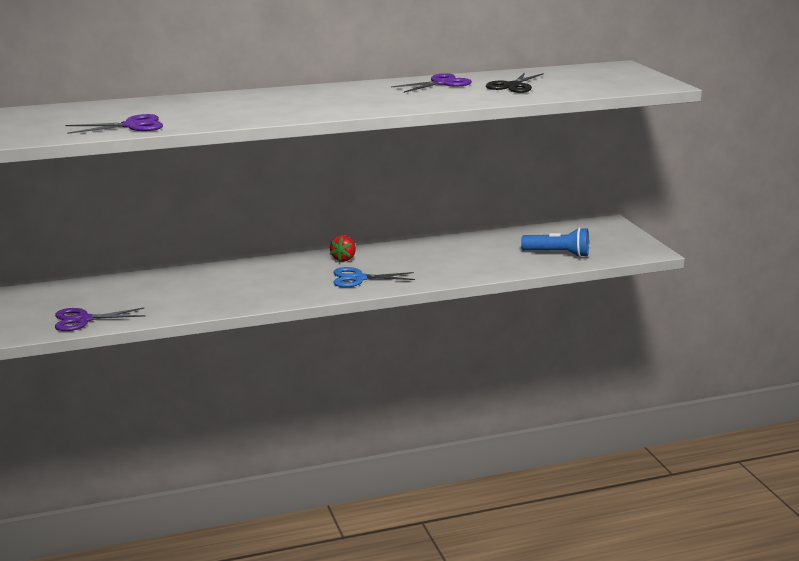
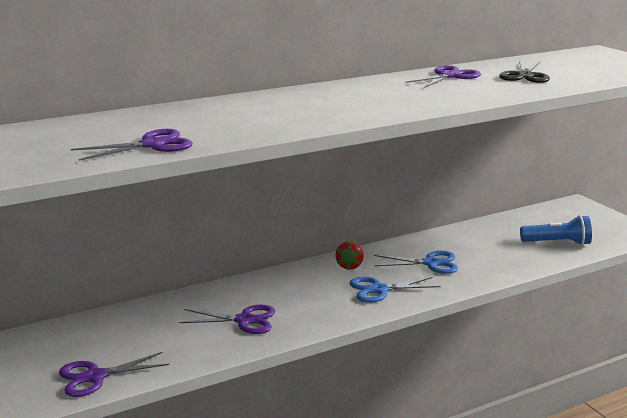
camera: 10 degrees left, 0 degrees up
none -> purple scissors [178,305,275,334]
none -> blue scissors [374,251,458,274]

